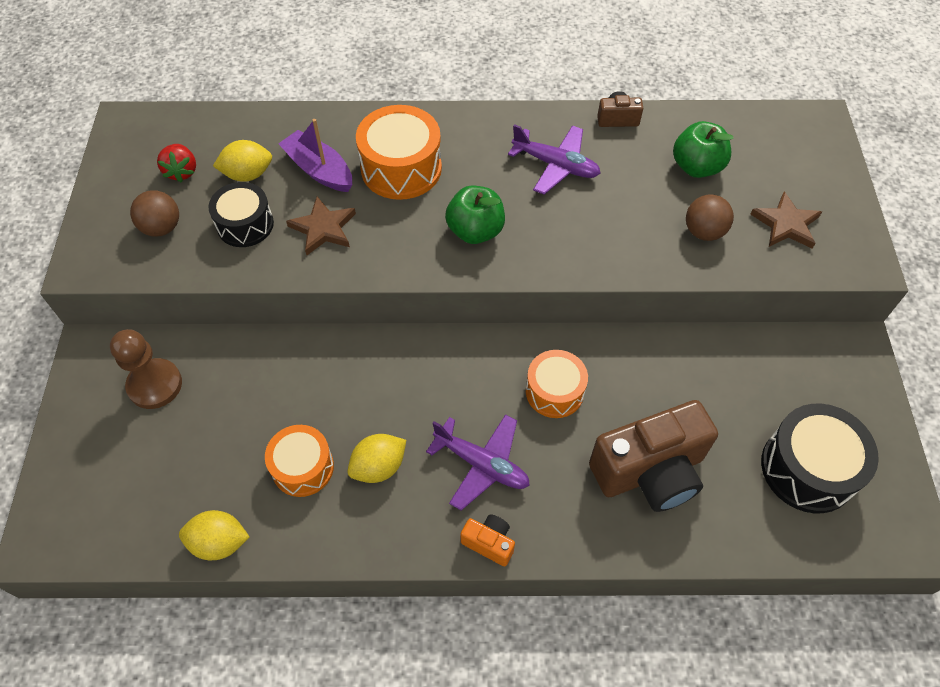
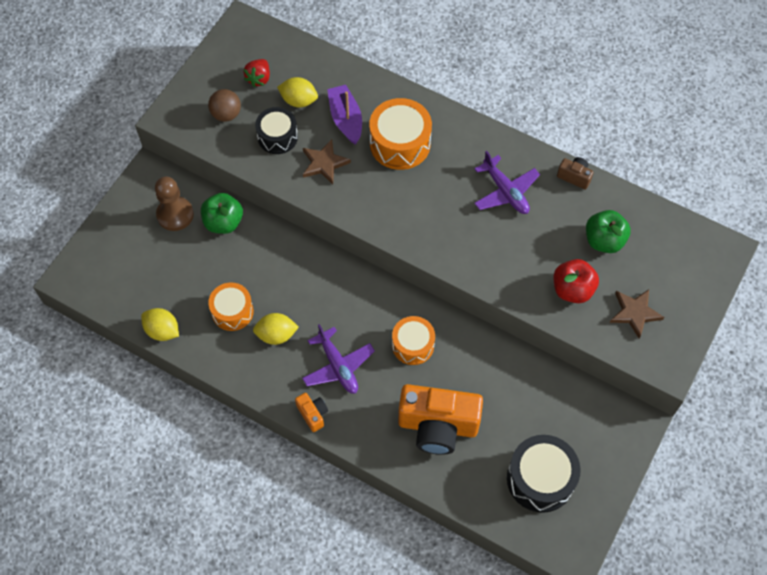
camera: 30 degrees right, 5 degrees up
green apple [445,185,505,244] -> green apple moved to [201,193,243,234]
brown camera [589,400,718,512] -> orange camera [398,384,483,455]
brown ball [686,195,734,241] -> red apple [554,259,599,303]

